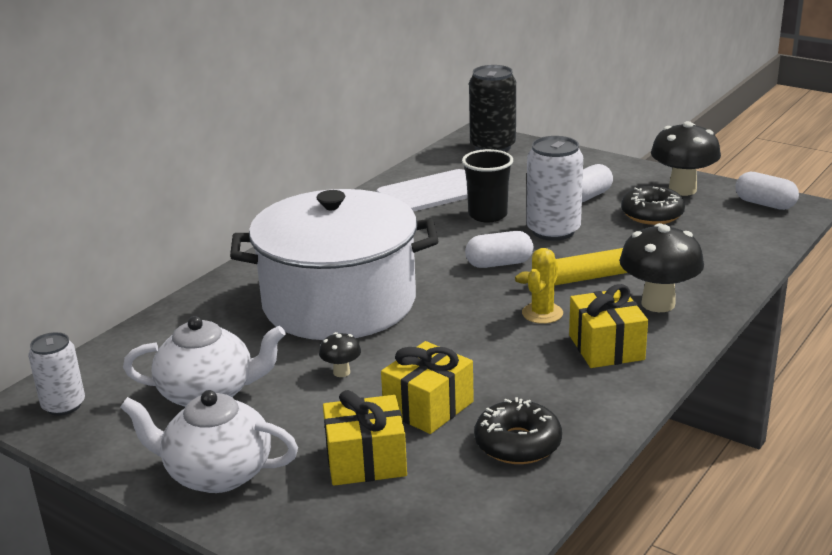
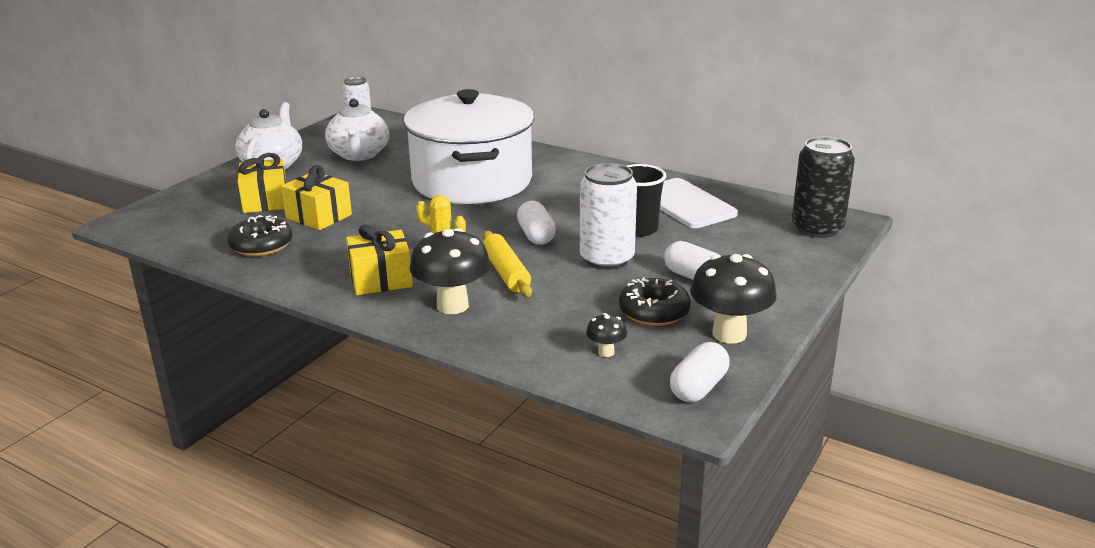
camera: 85 degrees right, 0 degrees up
black mushroom [319,332,361,377] -> black mushroom moved to [586,313,627,357]

